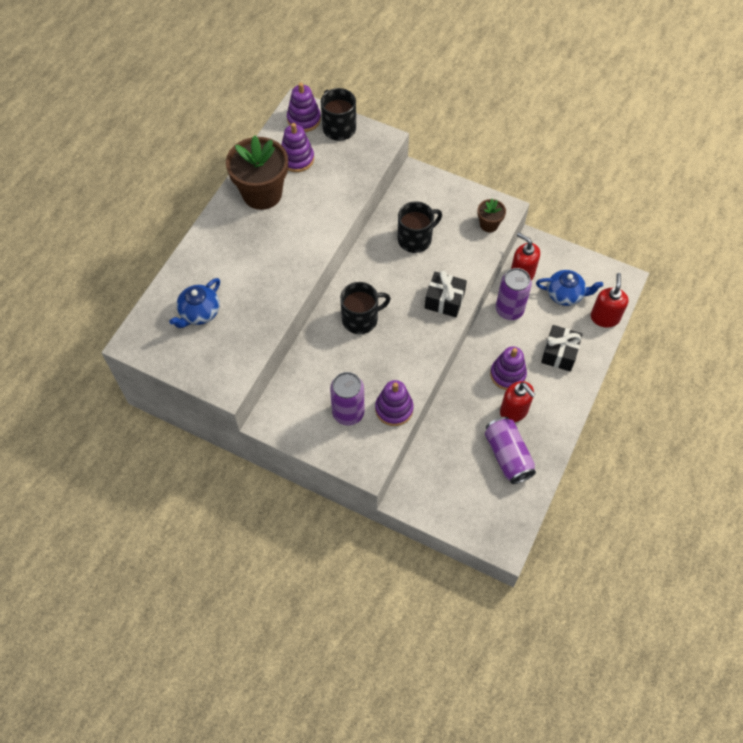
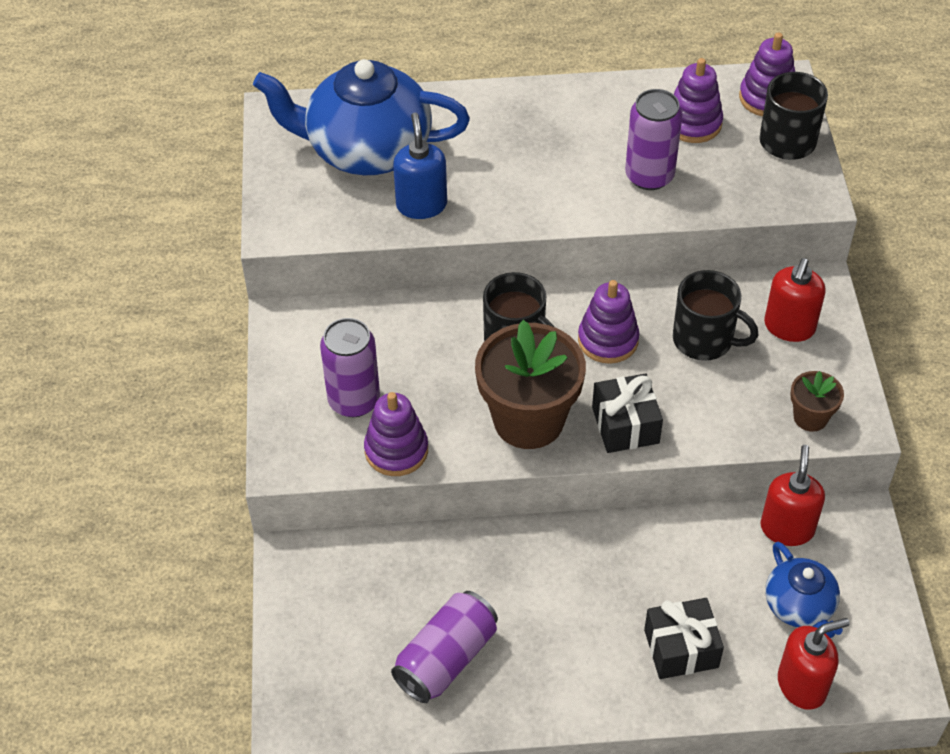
camera: 60 degrees right, 10 degrees down
blue teapot [169,278,220,328] -> blue teapot [253,59,470,175], size x1.93
brown flower pot [226,135,288,210] -> brown flower pot moved to [475,320,586,449]
purple stacking toy [490,346,527,390] -> purple stacking toy moved to [578,280,640,364]
purple can [496,268,532,320] -> purple can moved to [625,89,683,190]
red soap dispenser [500,381,535,422] -> red soap dispenser moved to [764,258,826,342]
none -> blue soap dispenser [393,113,447,219]

